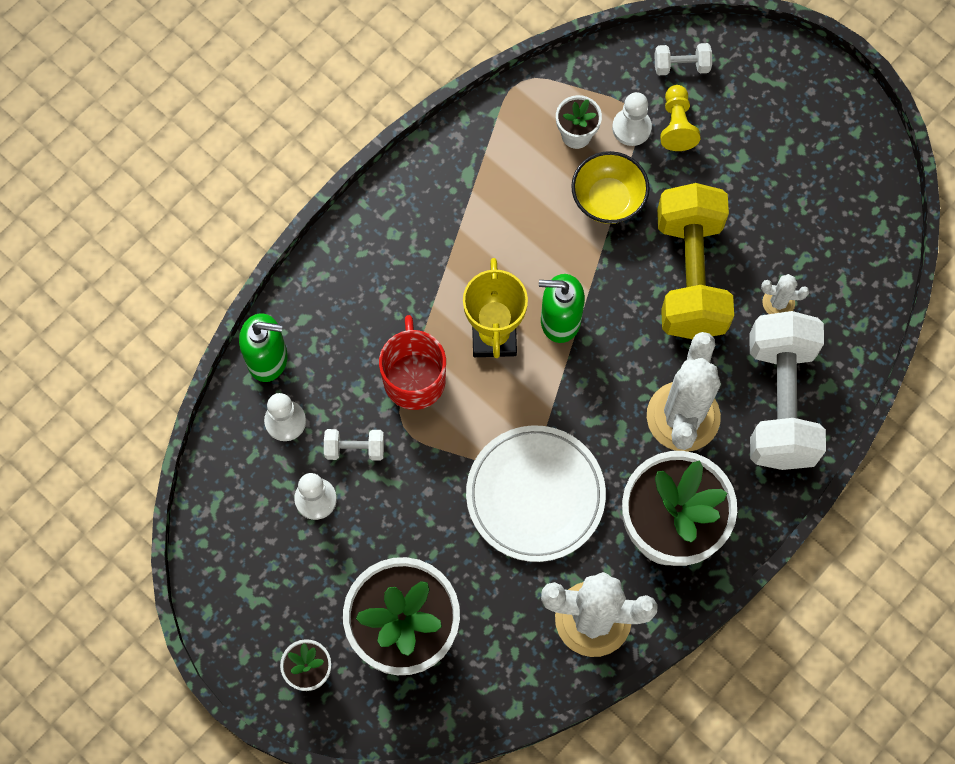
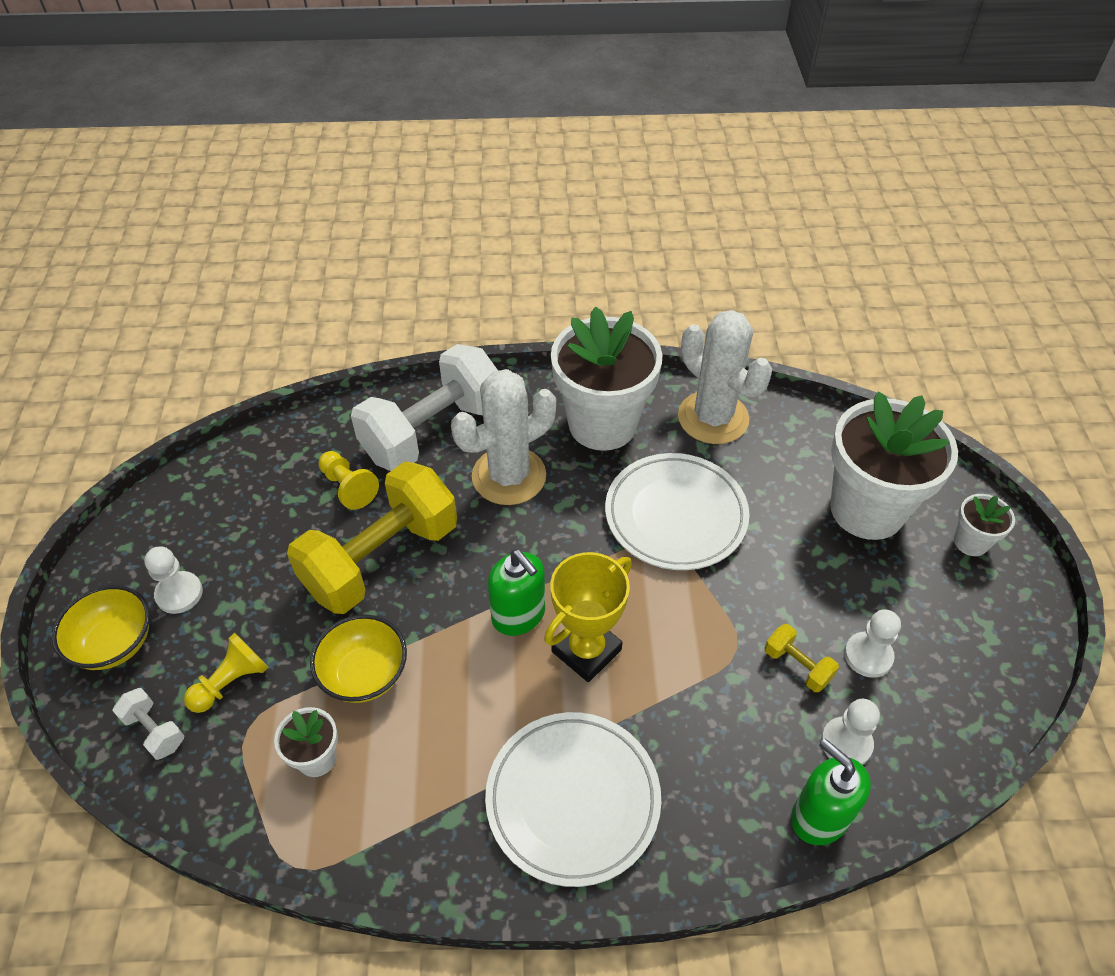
camera: 135 degrees left, 20 degrees down
white dumbbell [324,429,384,461] -> yellow dumbbell [765,624,839,692]
red mug [379,315,446,410] -> none
white pawn [612,92,652,146] -> white pawn moved to [144,546,203,614]
white cactus [761,274,809,314] -> yellow pawn [318,451,379,510]
none -> yellow bowl [52,585,150,670]
none -> white plate [485,712,661,887]

